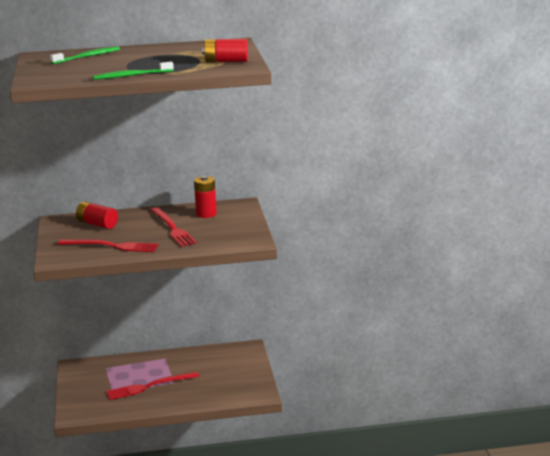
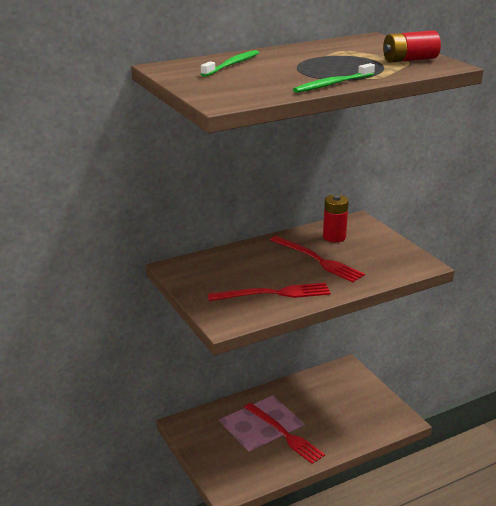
camera: 20 degrees left, 5 degrees up
red battery [76,202,118,229] -> none
red fork [106,372,199,400] -> red fork turned 90 degrees counterclockwise [244,403,325,464]

